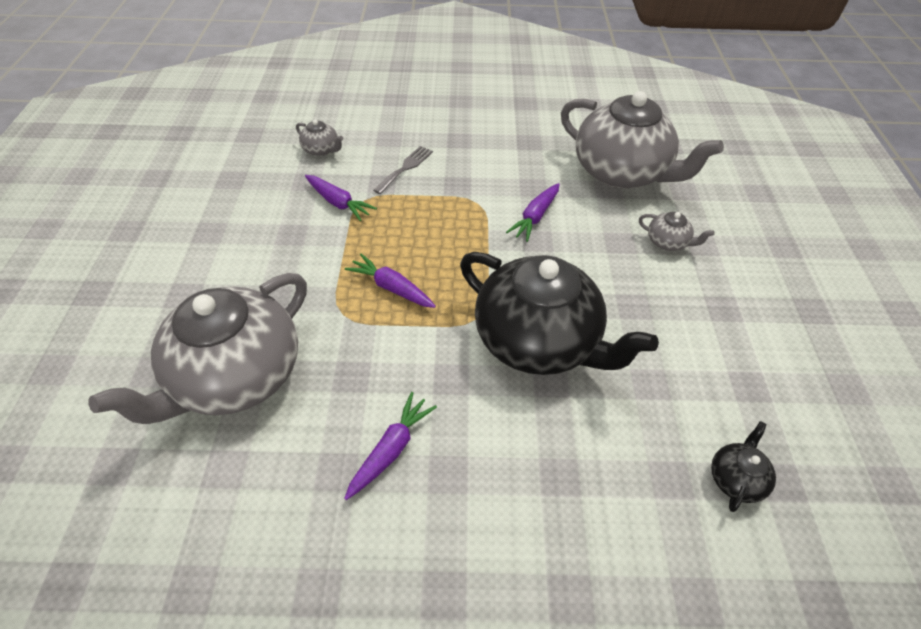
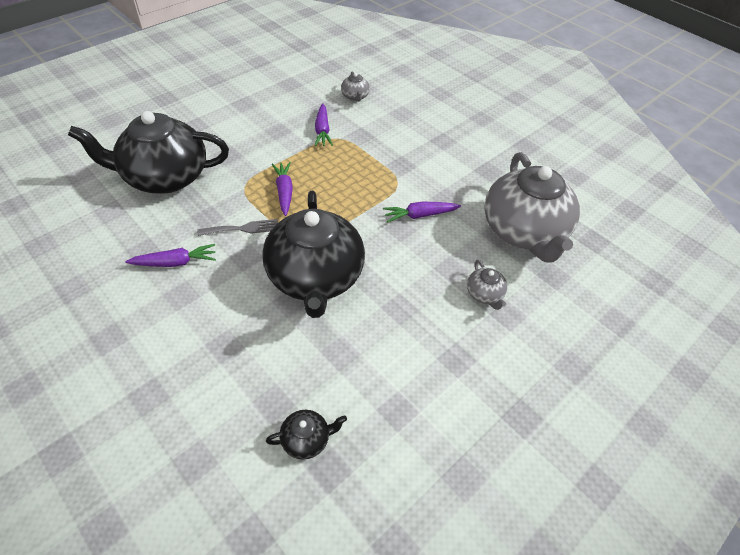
camera: 45 degrees right, 0 degrees up
grey teapot [88,273,307,424] -> black teapot [68,111,229,194]
grey fork [373,146,433,194] -> grey fork moved to [197,219,278,236]

